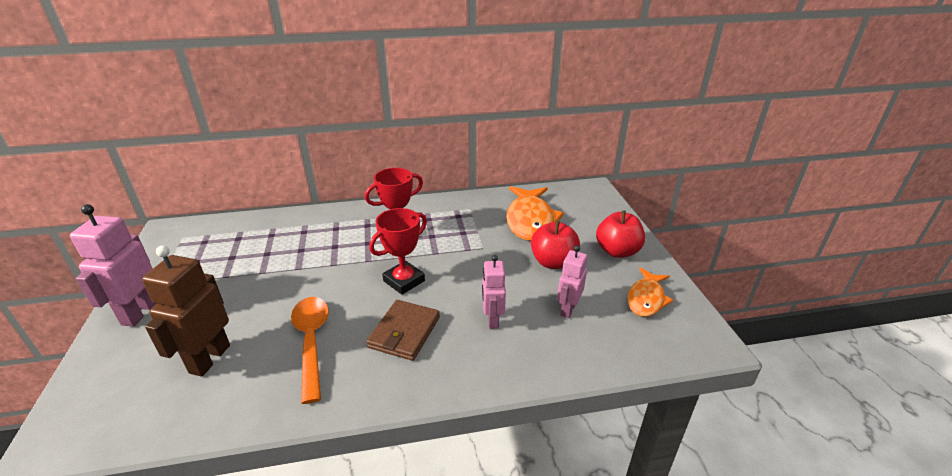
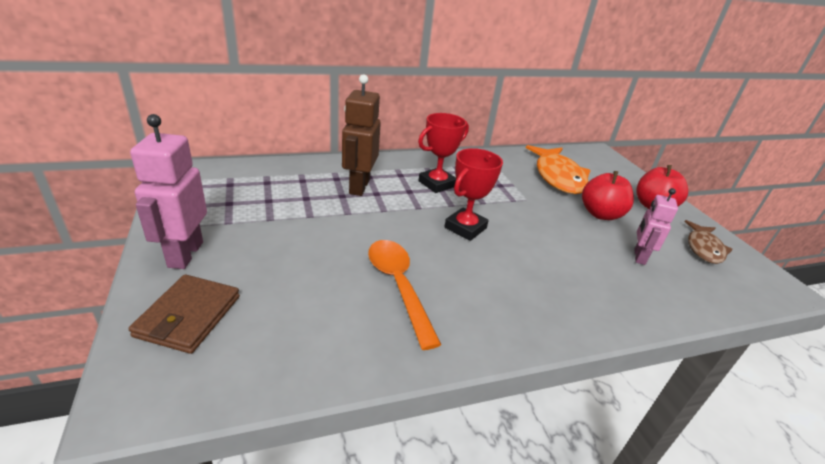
camera: 10 degrees left, 0 degrees up
brown robot [142,245,230,377] -> brown robot moved to [342,74,381,196]
brown wallet [366,300,440,361] -> brown wallet moved to [129,274,240,354]
pink robot [482,255,506,329] -> none
orange fish [627,268,674,317] -> brown fish [685,220,733,264]

